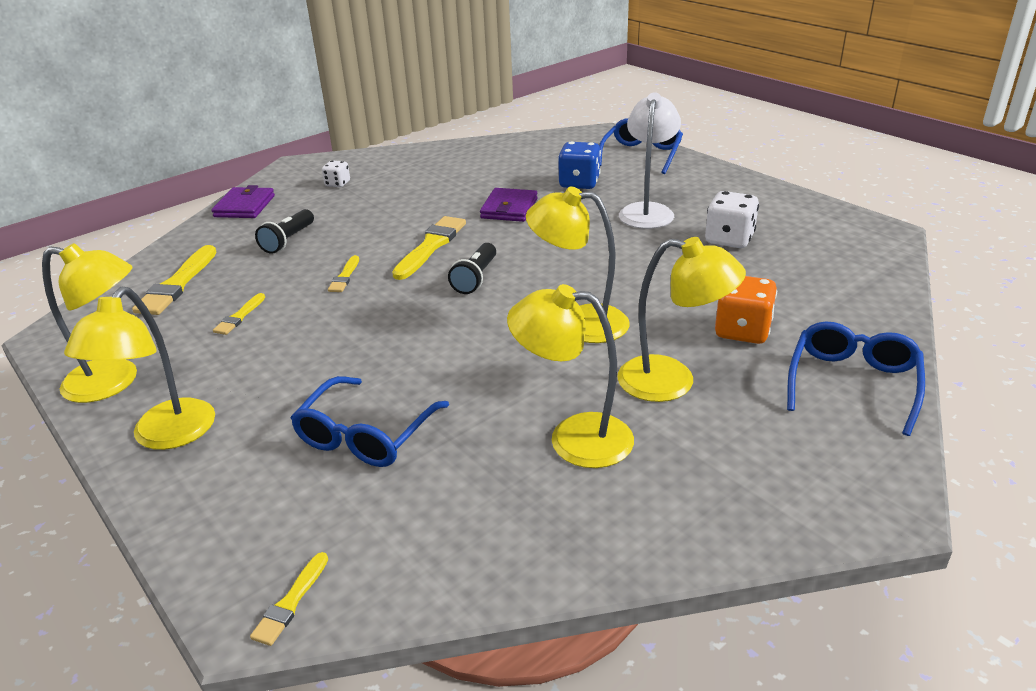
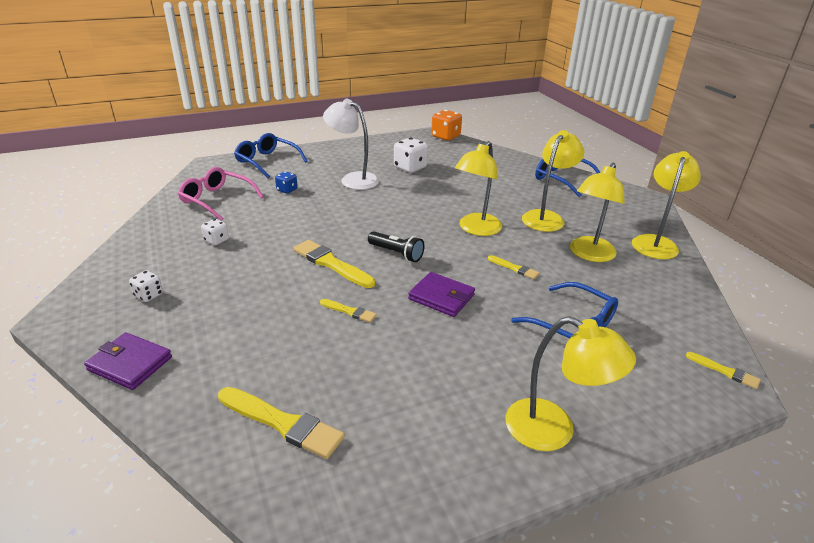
camera: 75 degrees left, 0 degrees up
yellow lamp [42,243,137,403] -> yellow lamp moved to [632,151,701,259]
yellow brush [213,293,265,335] -> yellow brush moved to [488,255,539,279]
black flashlight [255,209,314,254] -> none
purple wallet [480,188,538,222] -> purple wallet moved to [408,272,475,317]
blue dice [558,142,601,189] -> blue dice [275,171,298,194], size x0.58
orange dice [715,276,777,344] -> orange dice moved to [431,110,462,141]
none -> pink glasses [178,167,264,221]
none -> white dice [201,219,229,245]

